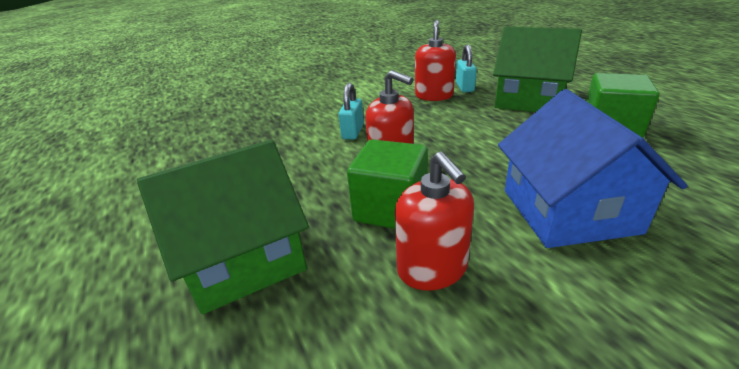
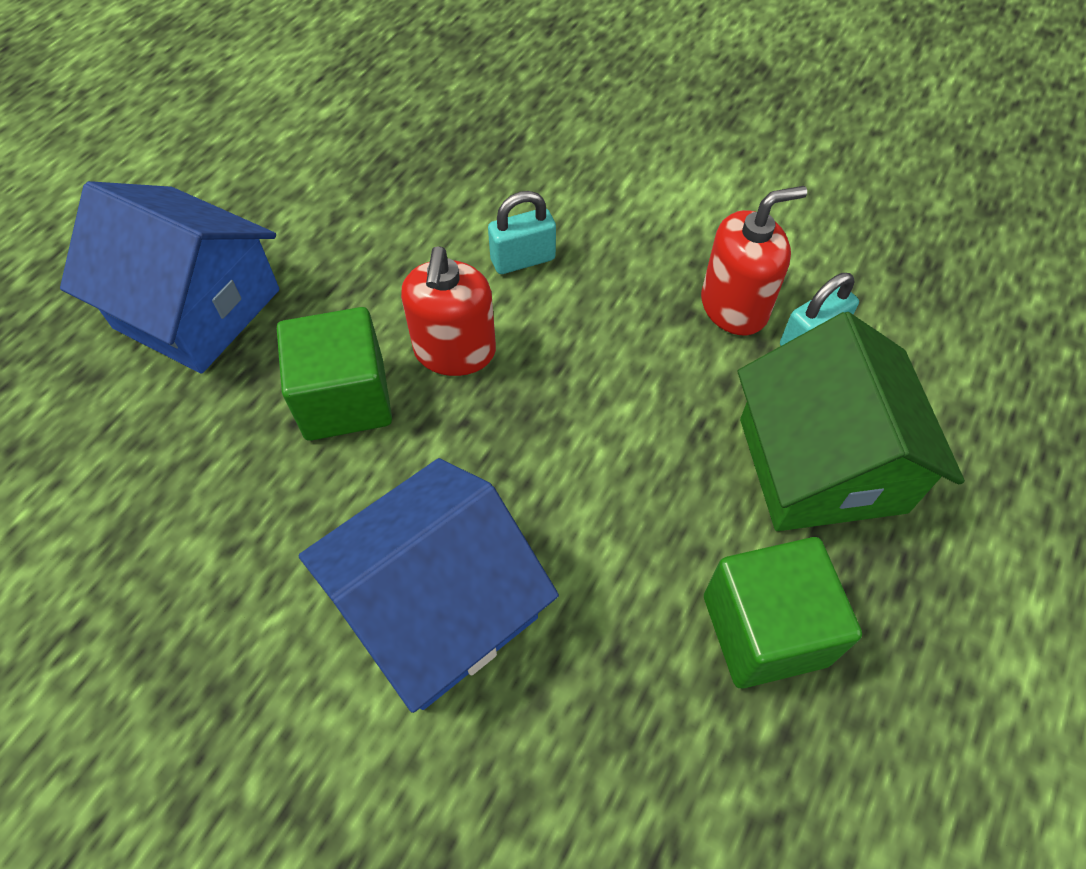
camera: 55 degrees right, 25 degrees up
green house [137,140,309,314] -> blue house [60,181,280,374]
red soap dispenser [395,152,474,290] -> none

